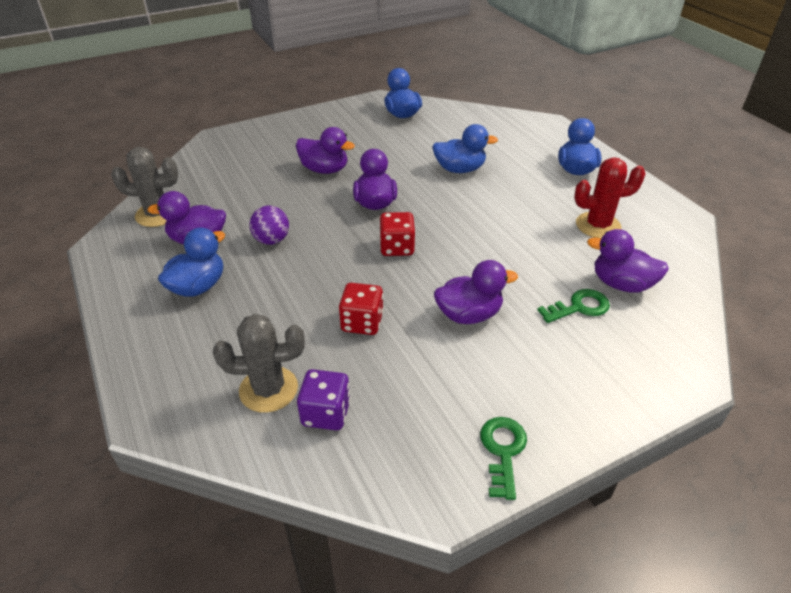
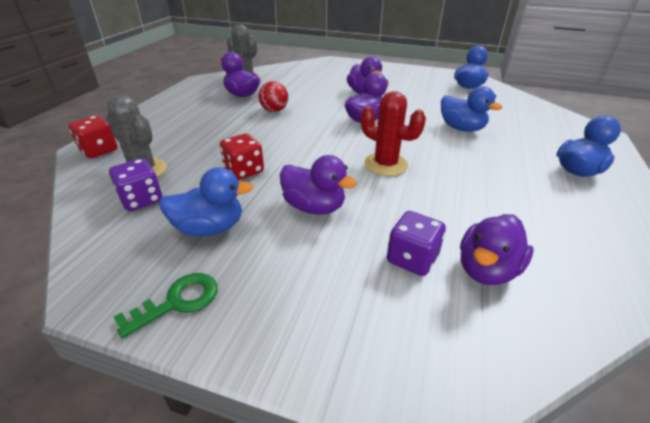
camera: 45 degrees right, 5 degrees down
blue duck [158,228,225,297] -> blue duck moved to [159,167,253,236]
purple ball [249,206,289,245] -> red ball [258,81,288,112]
red dice [379,212,415,256] -> red dice moved to [68,116,118,158]
green key [537,289,610,323] -> purple dice [387,211,446,276]
red cactus [574,158,646,238] -> red cactus moved to [361,91,426,176]
purple duck [587,229,669,293] -> purple duck turned 120 degrees counterclockwise [460,214,533,285]

